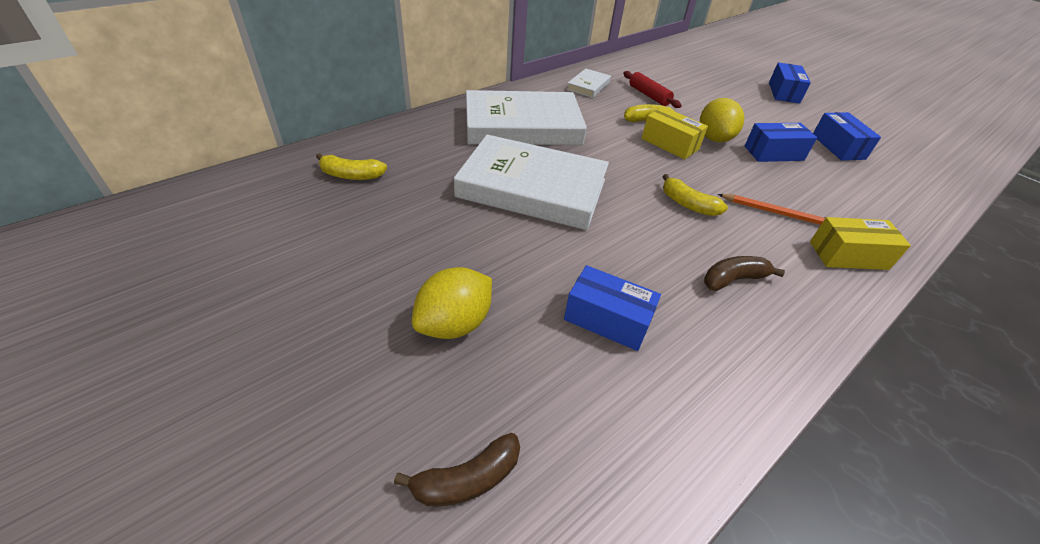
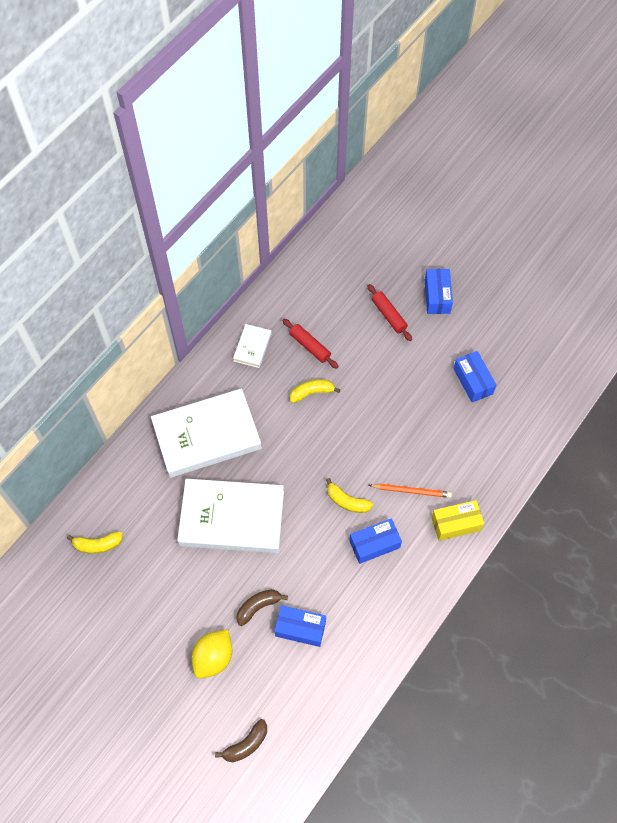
camera: 10 degrees left, 20 degrees up
yellow box [641,107,708,159] -> none
yellow lemon [700,98,744,142] -> none
brown banana [704,256,785,291] -> brown banana moved to [236,589,288,626]
blue box [745,123,817,162] -> blue box moved to [349,518,402,564]
none -> red rolling pin [367,284,412,341]

